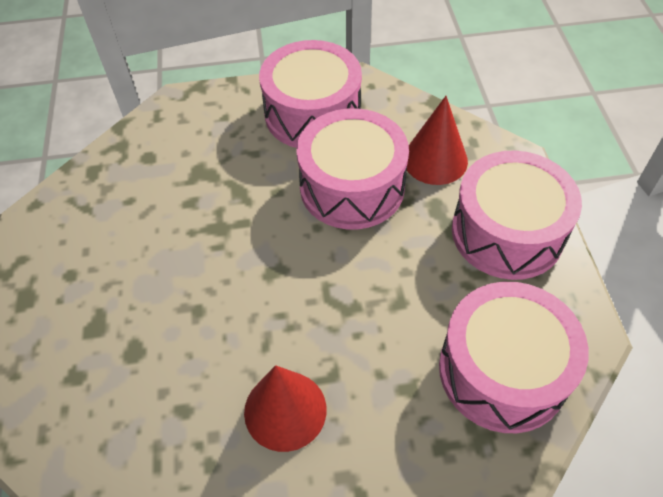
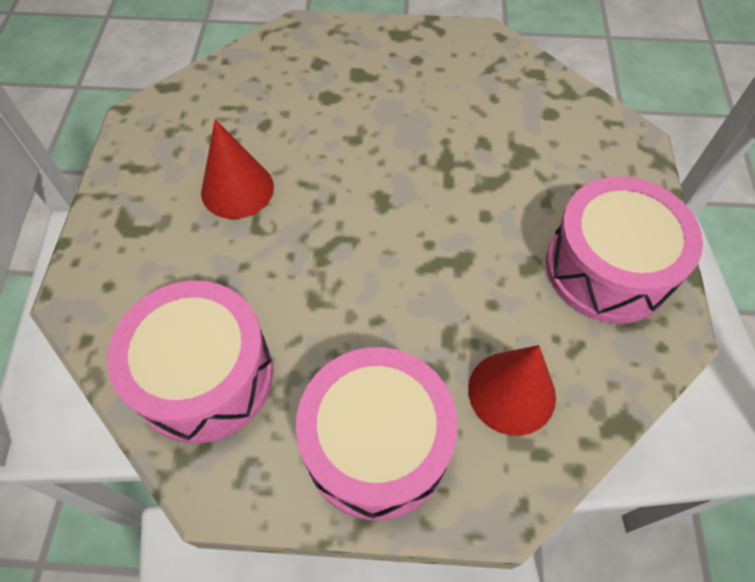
camera: 100 degrees right, 5 degrees up
pink drum [296,108,409,230] -> none

